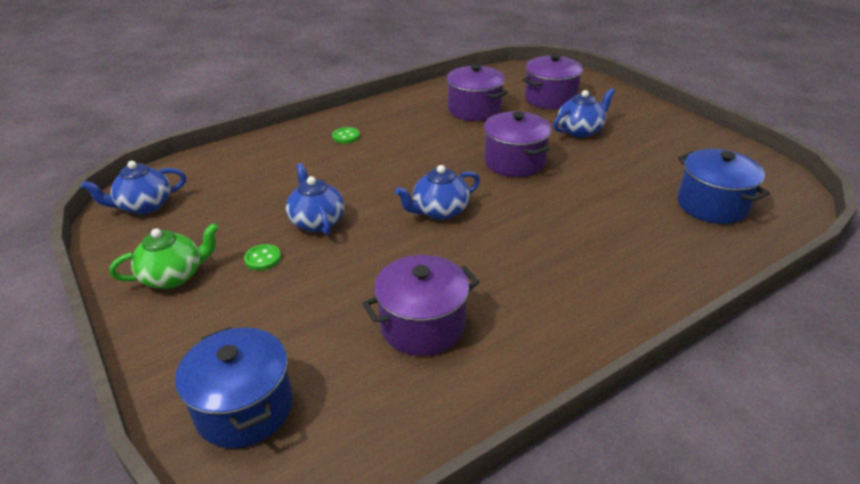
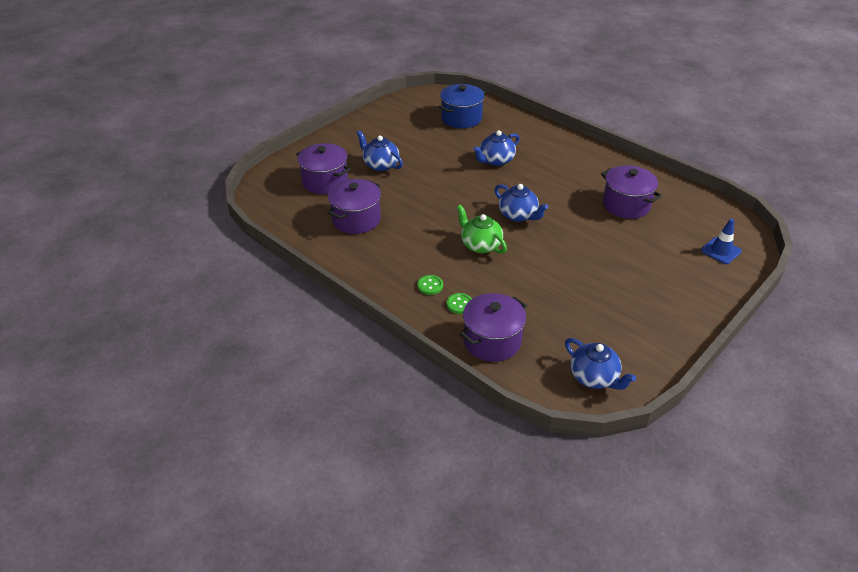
camera: 105 degrees left, 5 degrees up
green teapot [109,223,219,289] -> green teapot moved to [457,205,507,254]
blue pot [175,327,293,448] -> blue traffic cone [701,219,742,264]
green button [244,244,281,271] -> green button moved to [447,293,472,314]
blue teapot [286,163,344,235] -> blue teapot moved to [473,130,520,166]
purple pot [484,111,552,177] -> purple pot moved to [460,293,527,362]

